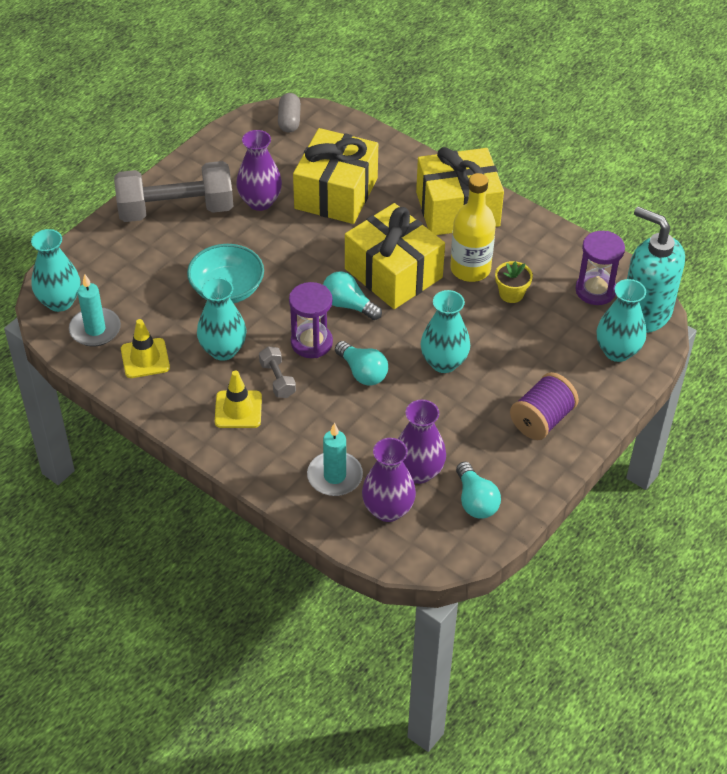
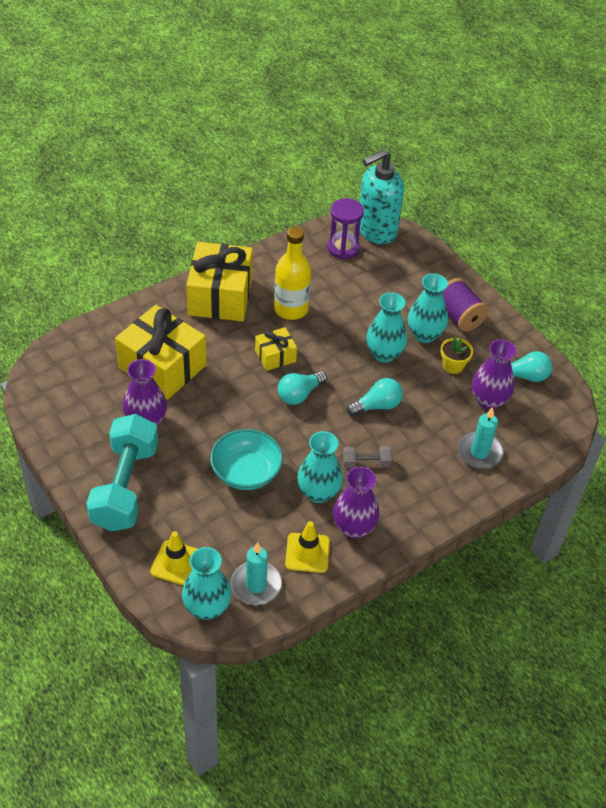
camera: 75 degrees left, 0 degrees up
grey dumbbell [114,161,233,222] -> turquoise dumbbell [86,414,158,531]
yellow traffic cone [215,370,262,428] -> yellow traffic cone moved to [150,531,198,585]
grey capsule [278,93,301,133] -> none
purple hourglass [289,282,333,358] -> none
yellow gift [345,203,445,309] -> yellow gift [255,327,297,371], size x0.50
purple vase [362,438,416,522] -> purple vase moved to [333,467,379,539]
yellow flower pot [495,261,533,303] -> yellow flower pot moved to [441,337,473,374]
turquoise vase [597,279,646,362] -> turquoise vase moved to [408,273,448,343]

